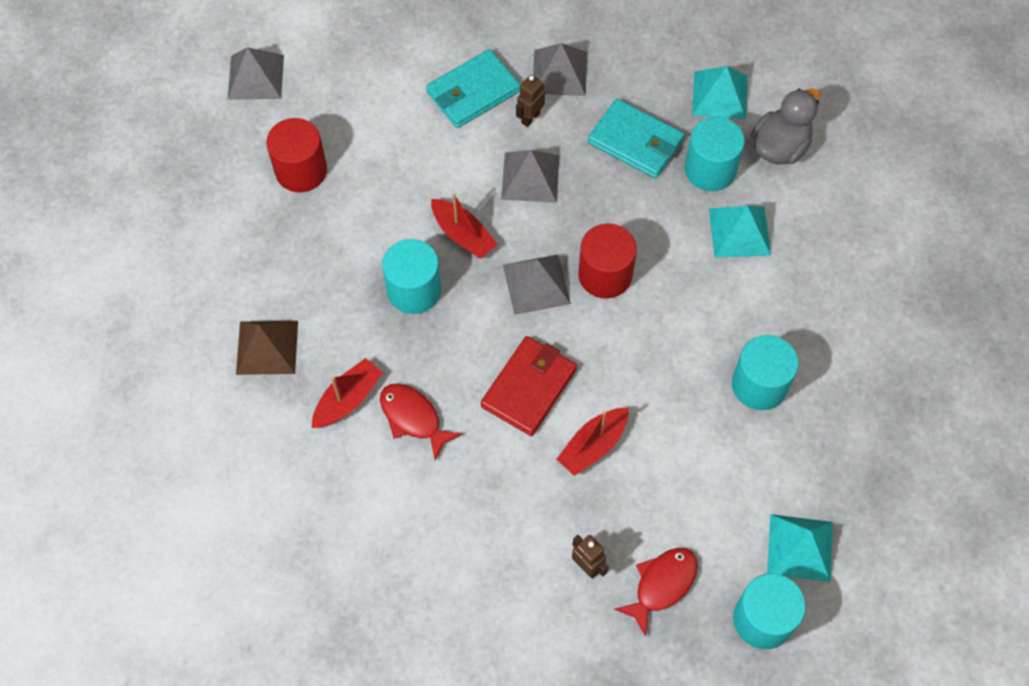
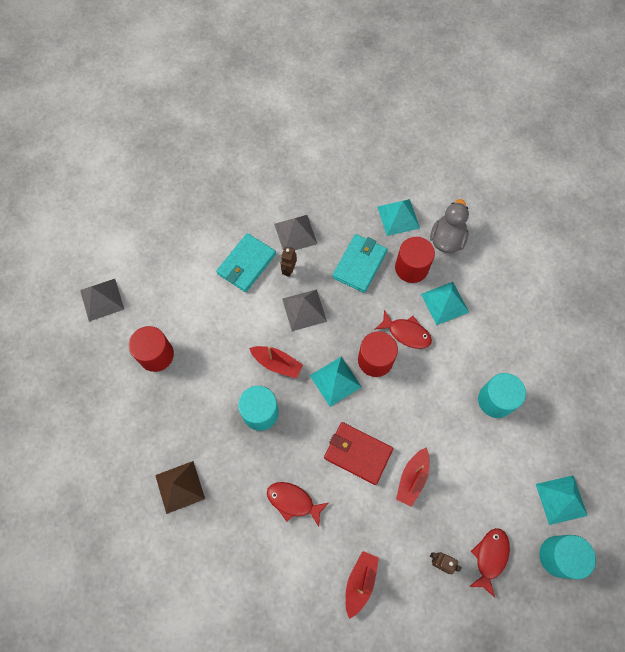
camera: 20 degrees left, 5 degrees up
red boat [312,358,383,428] -> red boat moved to [345,551,379,619]
red wallet [481,336,577,436] -> red wallet turned 75 degrees counterclockwise [324,422,393,485]
grey pyramid [503,255,571,315] -> turquoise pyramid [310,357,362,407]
turquoise wallet [588,99,684,179] -> turquoise wallet turned 75 degrees counterclockwise [332,234,387,293]
turquoise cylinder [685,117,745,191] -> red cylinder [395,237,435,283]
none -> red fish [374,310,432,349]

